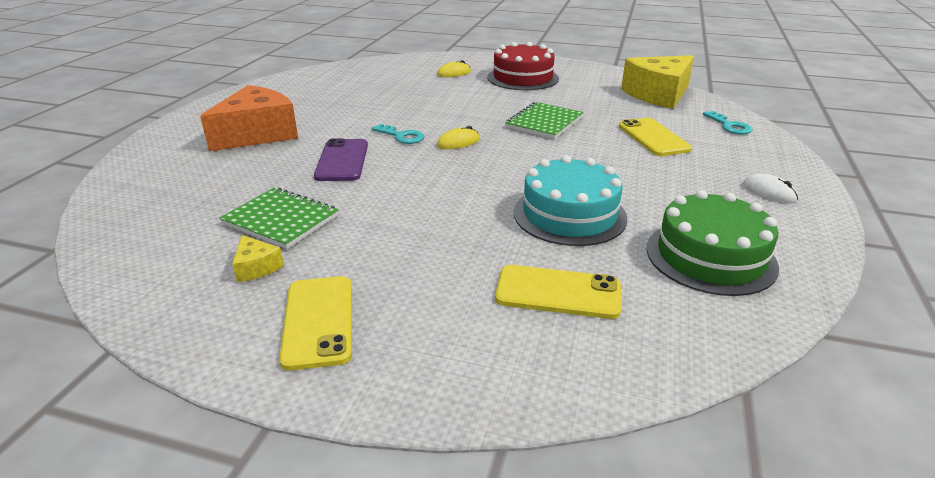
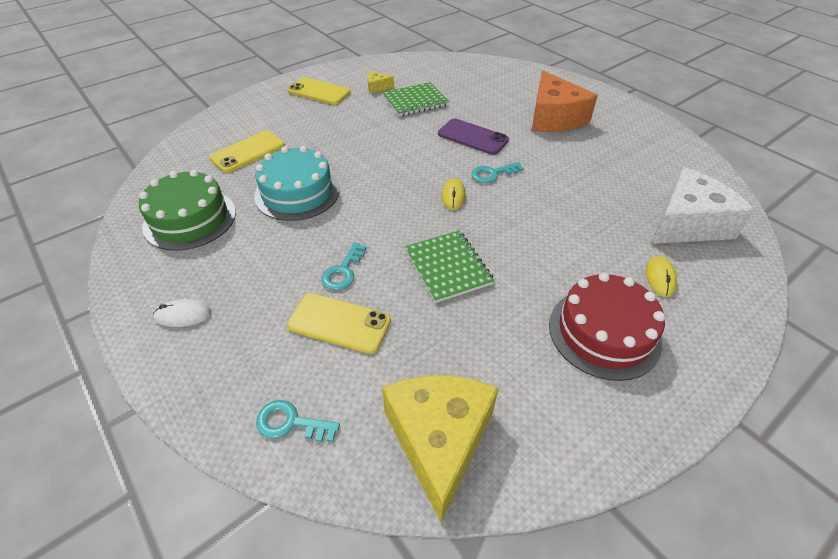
camera: 125 degrees right, 15 degrees up
none -> turquoise key [321,242,367,290]
none -> white cheese [651,167,754,244]

